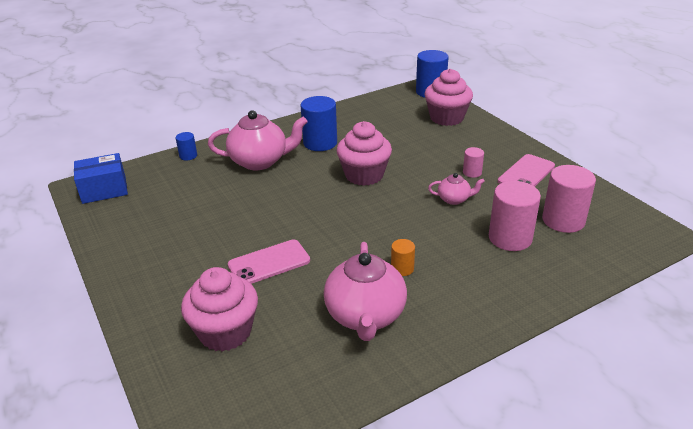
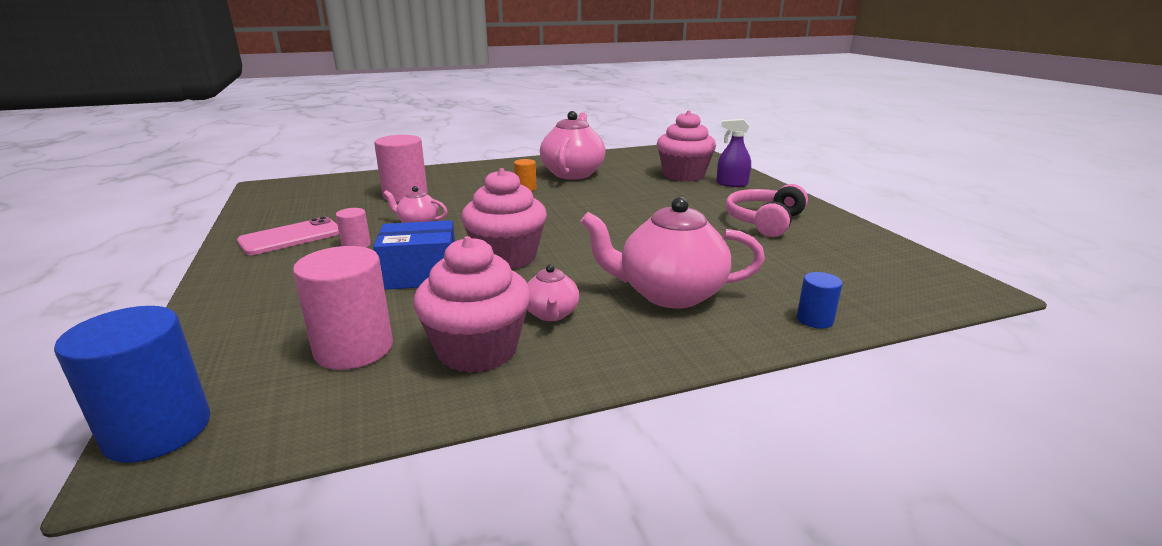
camera: 170 degrees left, 10 degrees down
blue box [74,153,128,204] -> blue box moved to [373,220,455,290]
pink phone [228,239,310,284] -> none
blue cylinder [301,96,337,151] -> pink teapot [527,264,579,321]
pink cupcake [424,69,473,126] -> pink cupcake moved to [413,236,530,373]
pink cylinder [542,165,596,233] -> pink cylinder moved to [293,246,393,370]
none -> purple spray bottle [717,119,751,187]
none -> pink headphones [726,184,808,237]

